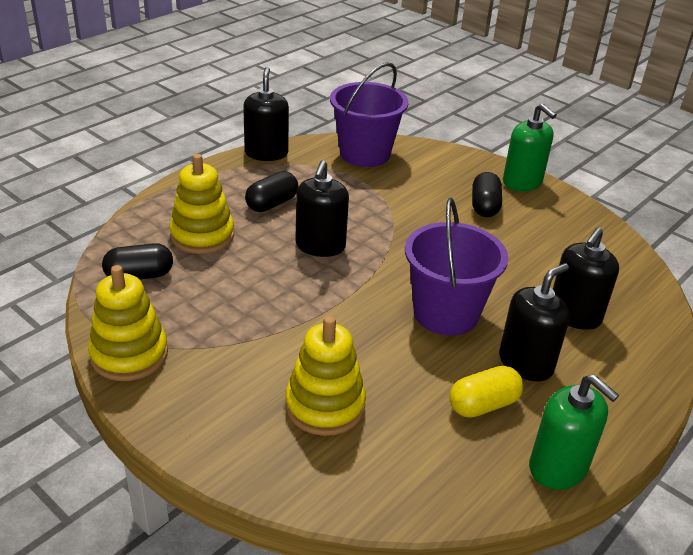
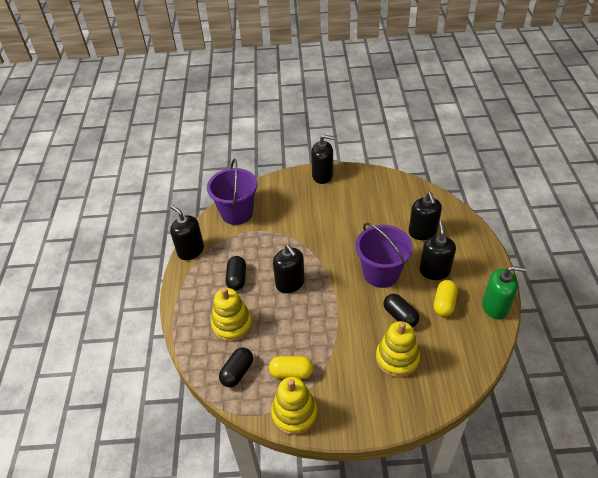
camera: 40 degrees left, 10 degrees up
black capsule [472,172,502,217] -> black capsule moved to [384,294,419,327]
green soap dispenser [503,104,557,191] -> black soap dispenser [311,135,335,184]
none -> yellow capsule [269,356,313,379]

